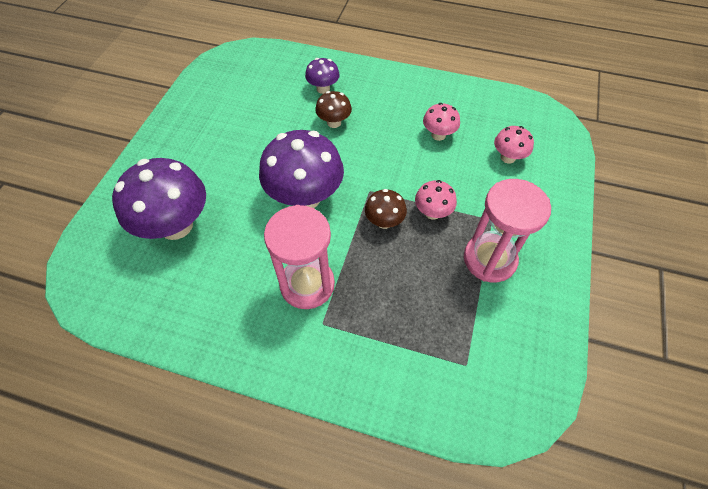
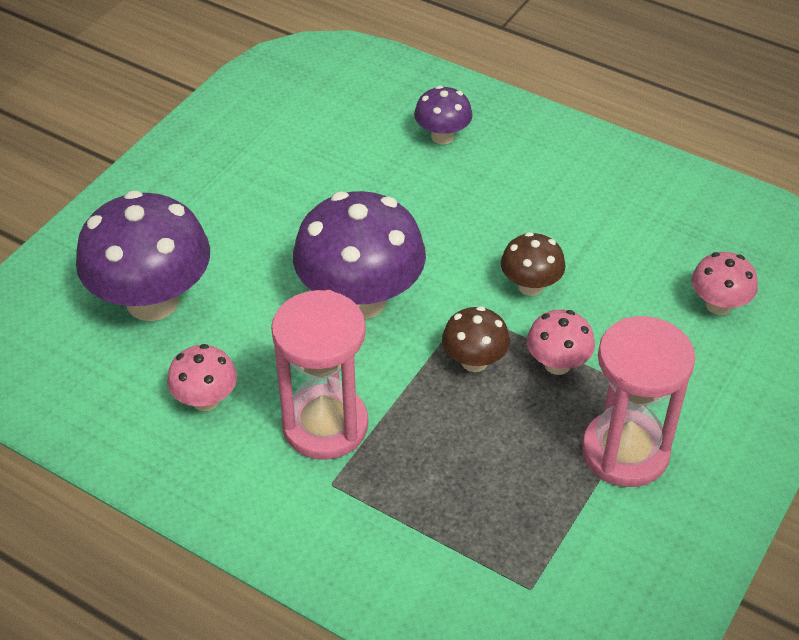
camera: 15 degrees right, 10 degrees down
brown mushroom [315,91,352,128] -> brown mushroom moved to [501,232,566,296]
pink mushroom [423,103,460,141] -> pink mushroom moved to [167,344,237,411]

